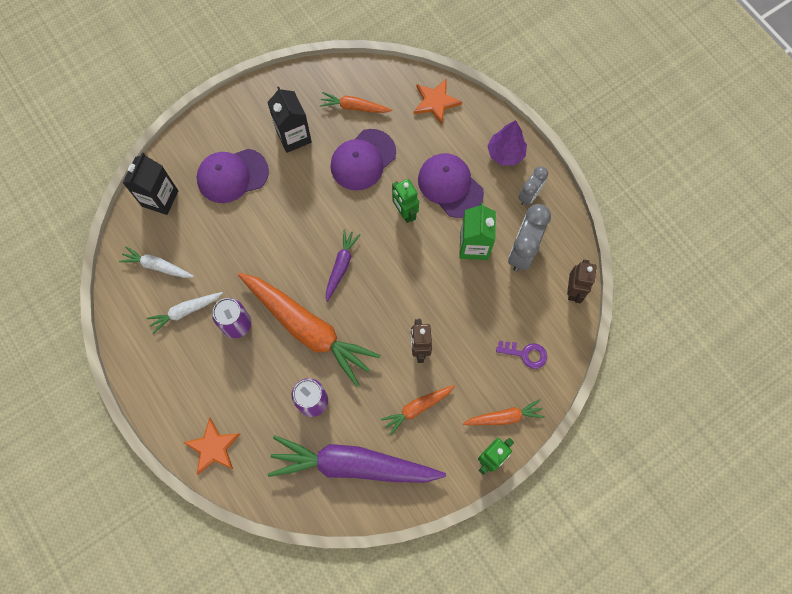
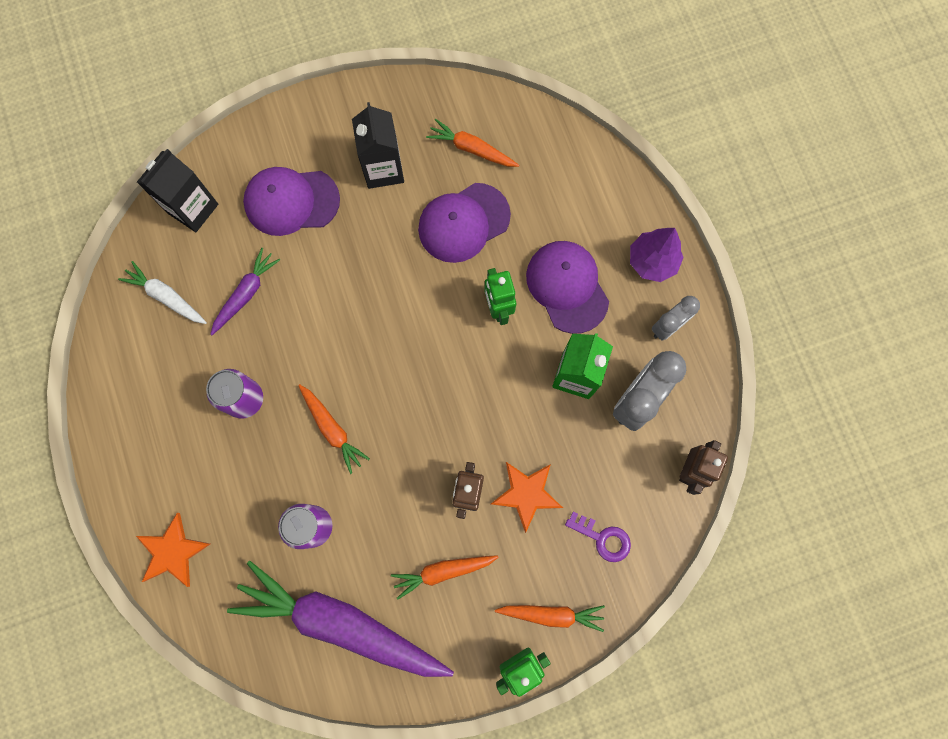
camera: 15 degrees right, 5 degrees up
white carrot [146,292,223,334] -> none
orange carrot [238,273,381,387] -> orange carrot [298,384,370,474], size x0.48
purple carrot [326,229,360,302] -> purple carrot moved to [210,248,280,335]
orange star [414,79,462,125] -> orange star moved to [491,462,563,533]

